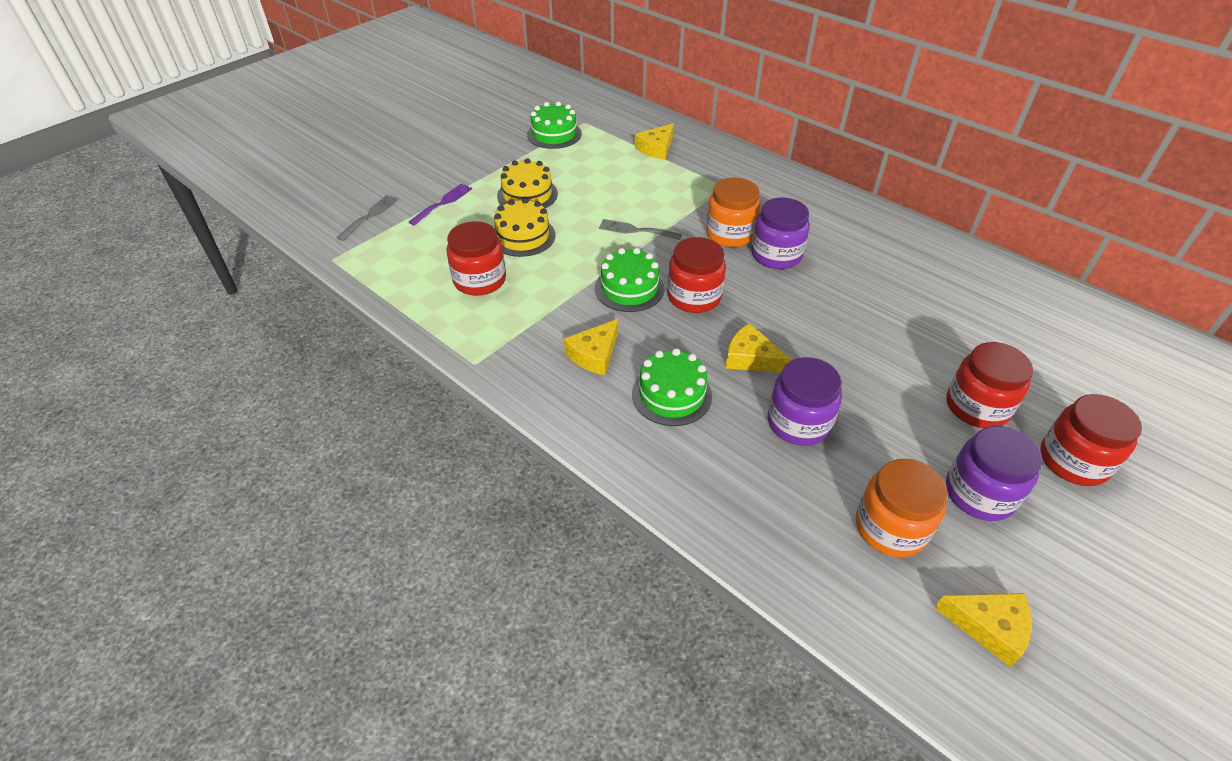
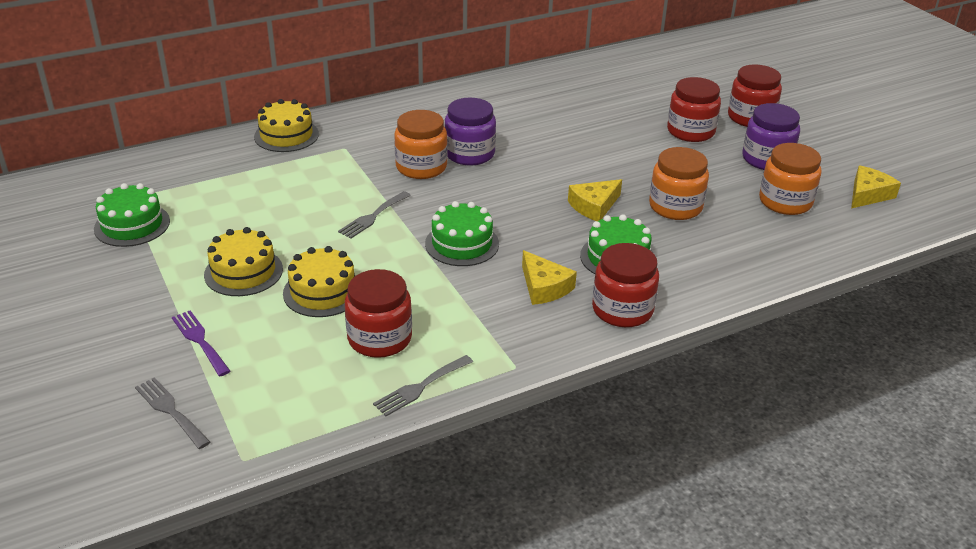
camera: 70 degrees left, 10 degrees down
yellow cheese [635,123,674,160] -> none
red jar [667,237,726,313] -> red jar moved to [592,243,659,327]
purple jar [768,357,842,446] -> orange jar [649,147,709,220]
none -> yellow cake [254,99,319,152]
none -> grey fork [373,355,473,416]

